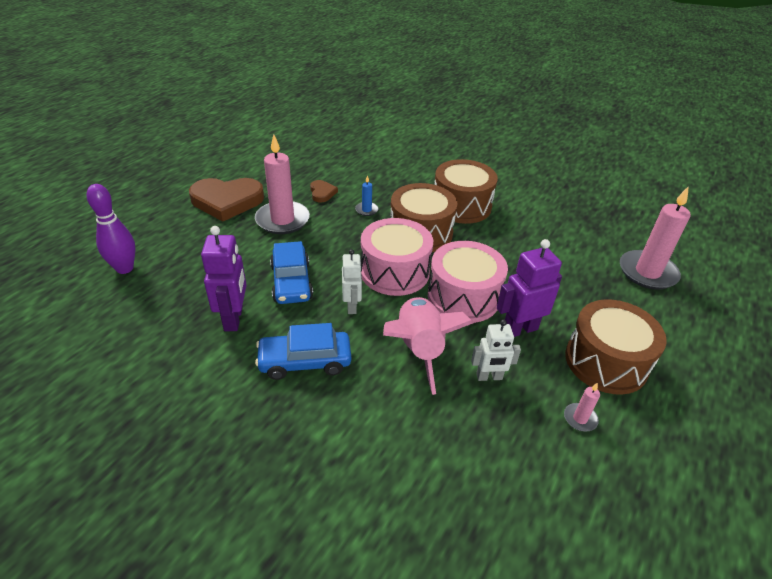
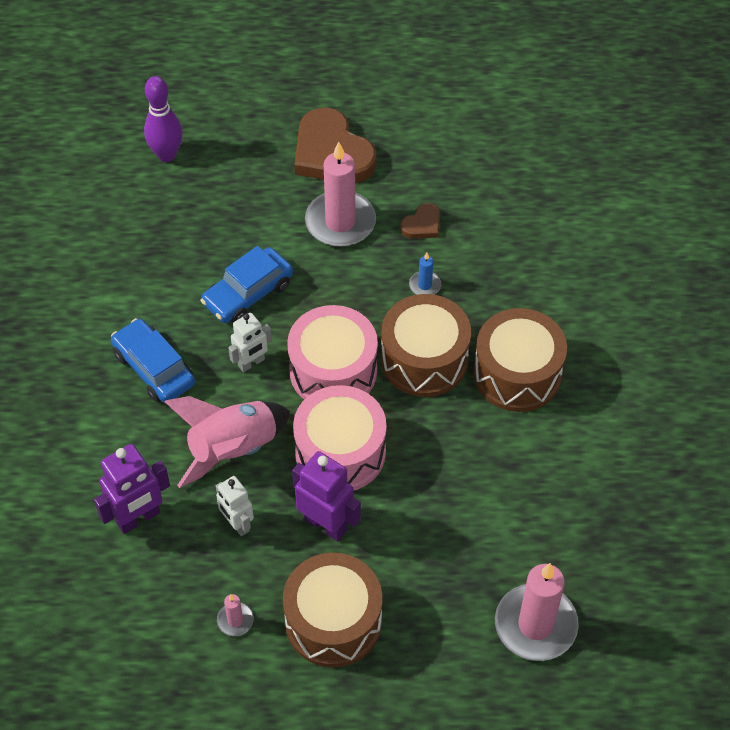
camera: 60 degrees right, 15 degrees up
purple robot [201,226,247,331] -> purple robot moved to [94,444,170,534]

